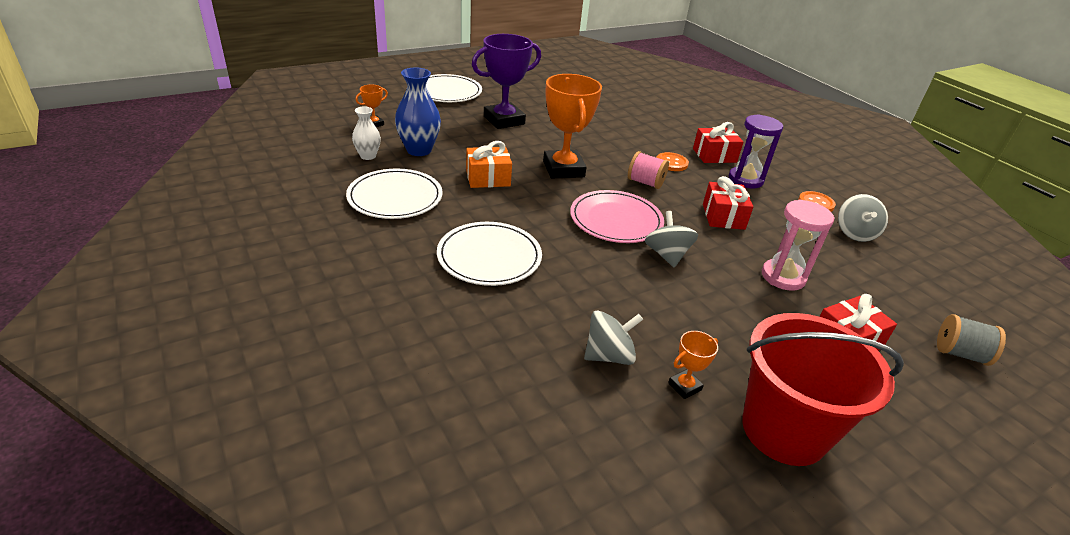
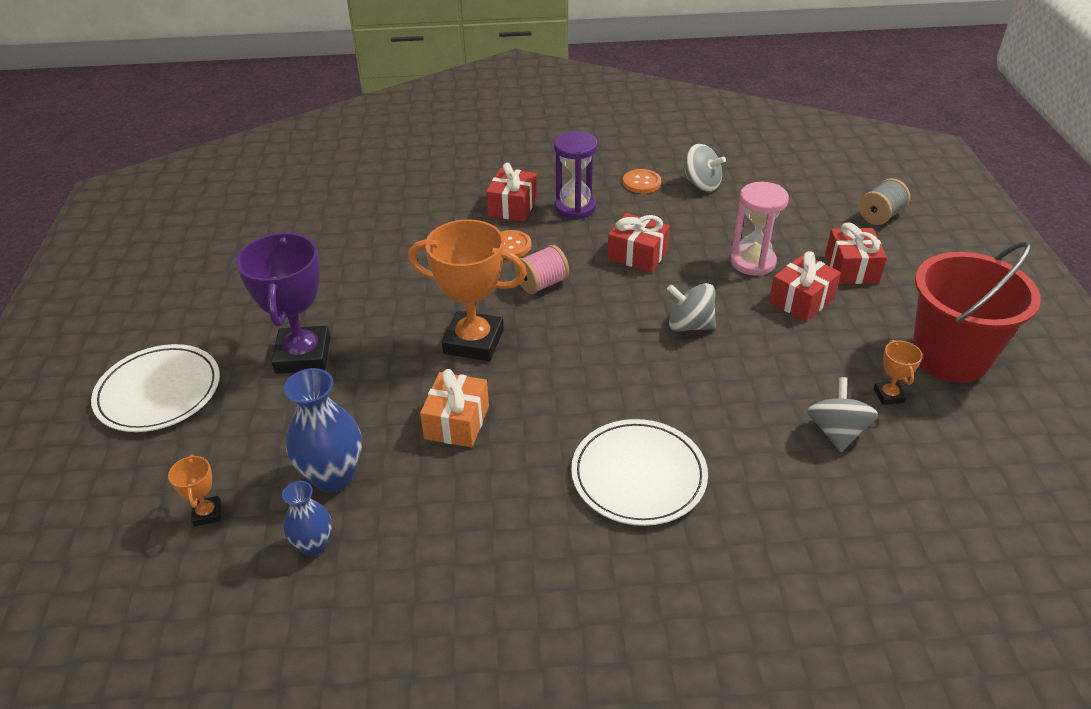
camera: 60 degrees left, 5 degrees up
white plate [346,169,443,219] -> none
white vase [352,107,381,160] -> blue vase [282,481,332,556]
pink plate [570,190,664,243] -> none
none -> red gift [769,251,841,322]

